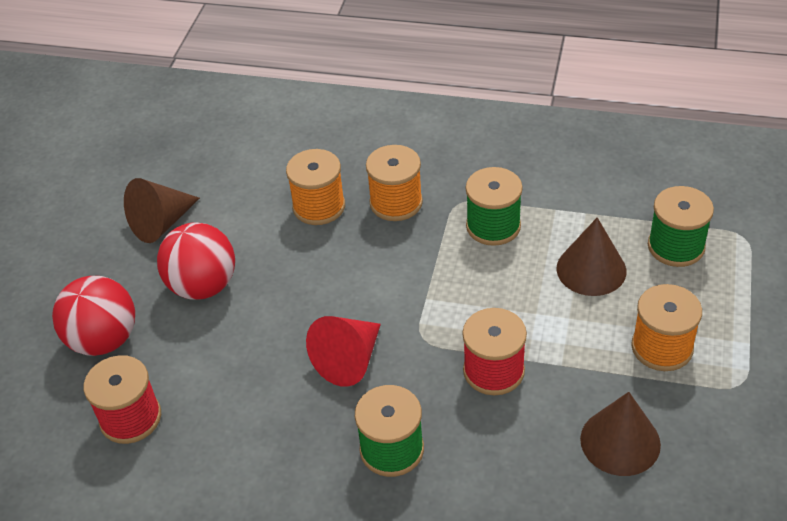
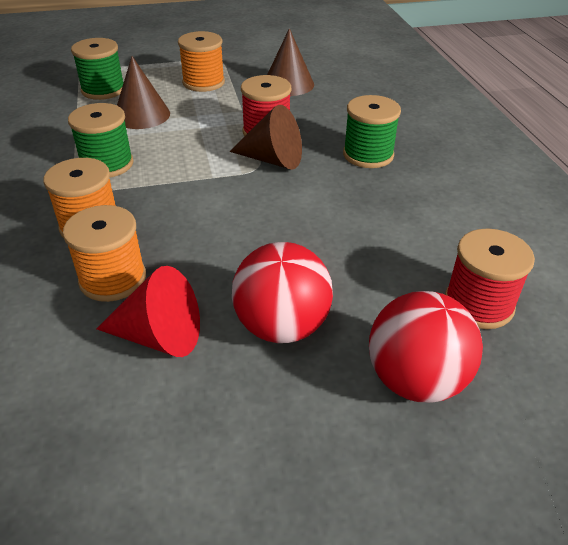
camera: 120 degrees left, 5 degrees down
brown cone [124,178,200,243] -> brown cone moved to [229,105,302,170]
red cone [306,316,381,387] -> red cone moved to [96,266,200,357]

